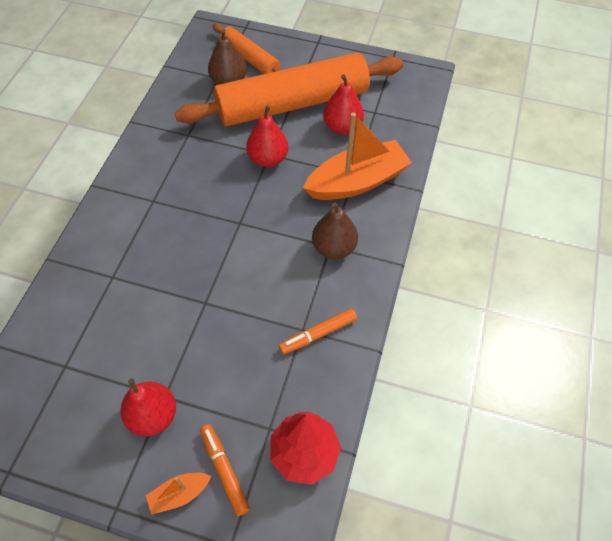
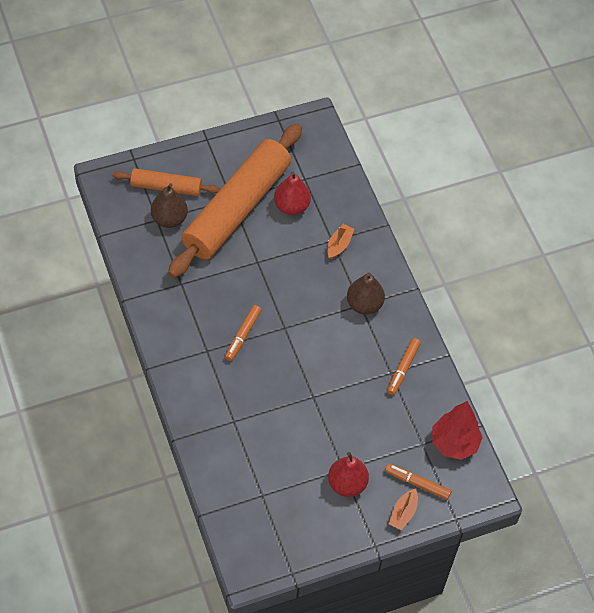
camera: 40 degrees left, 0 degrees up
red pear [246,105,288,167] -> none
orange boat [303,112,412,200] -> orange boat [327,224,354,259], size x0.44
none -> orange marker [225,305,261,361]

